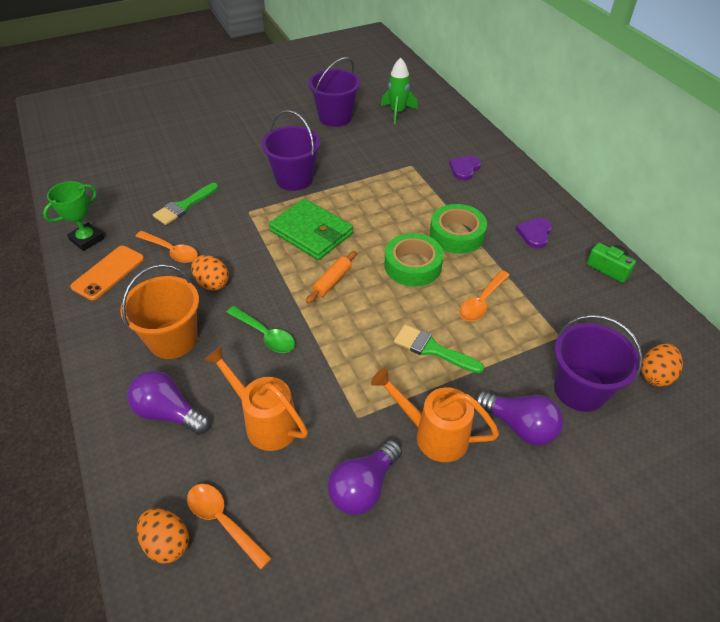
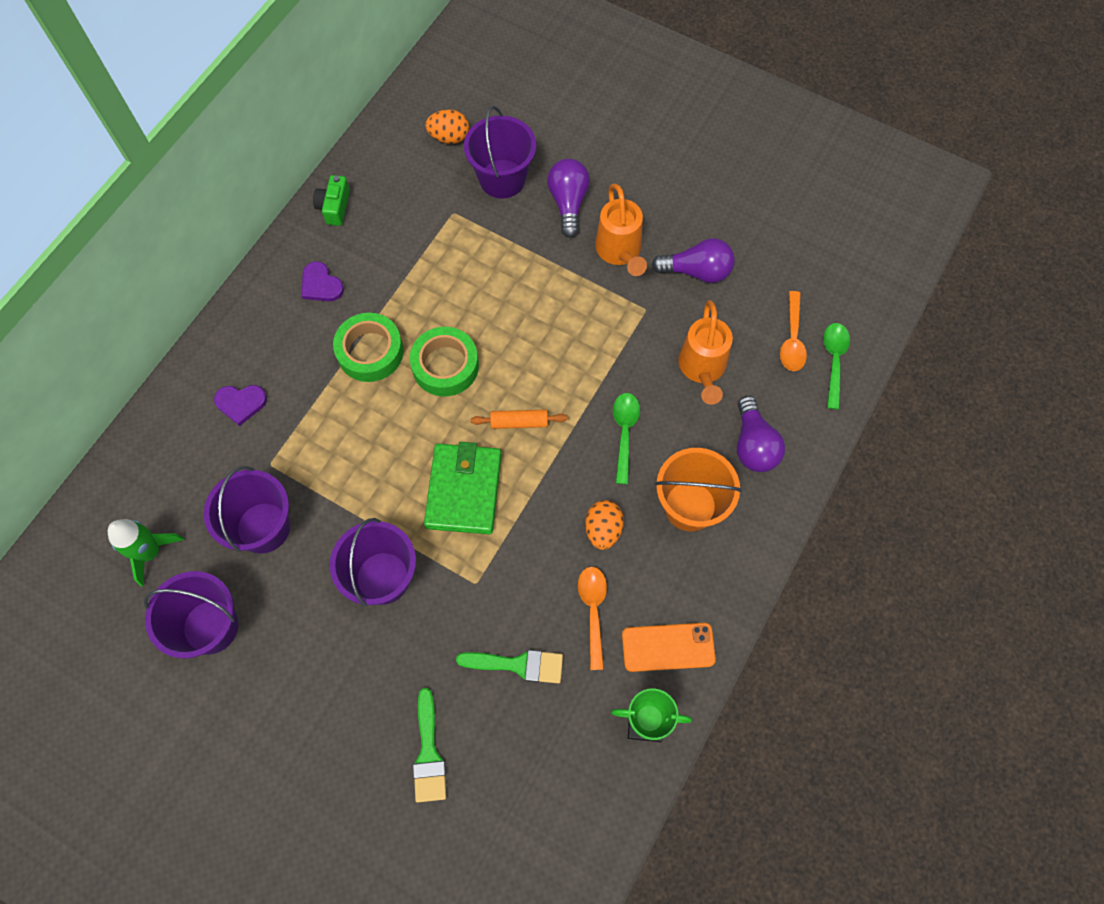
camera: 125 degrees left, 20 degrees up
orange egg [137,508,189,563] -> green spoon [823,323,850,409]
green brush [394,324,484,373] -> green brush moved to [413,688,446,802]
orange spoon [459,270,509,321] -> none
purple heart [516,218,552,248] -> purple heart turned 60 degrees clockwise [301,261,344,301]
none -> purple bucket [204,466,290,554]

